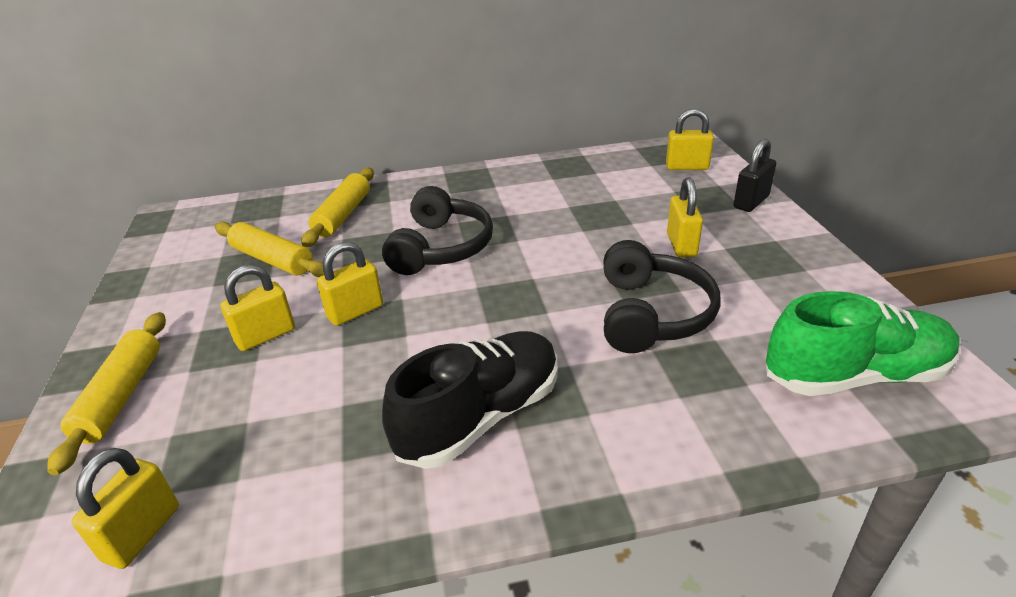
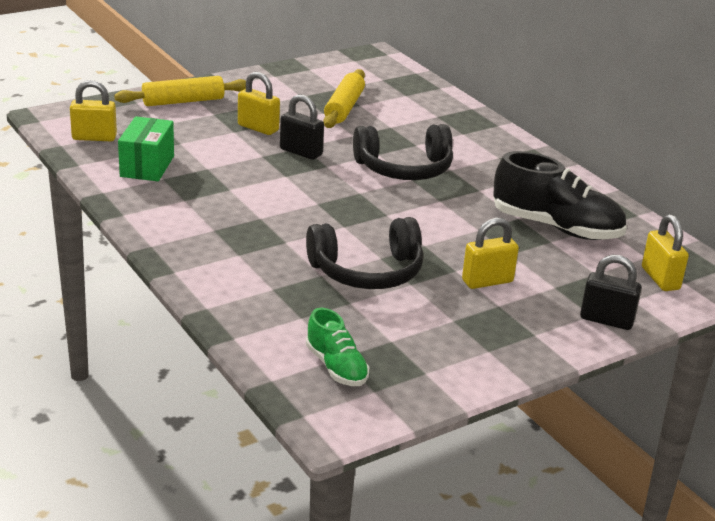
camera: 65 degrees right, 5 degrees down
yellow rolling pin [301,168,374,247] -> none
yellow padlock [317,242,383,326] -> black padlock [280,94,324,160]
black shoe [382,331,557,469] -> black shoe moved to [493,151,627,240]
green shoe [766,291,960,396] -> green shoe [306,308,369,386], size x0.57
none -> green box [118,116,174,181]

